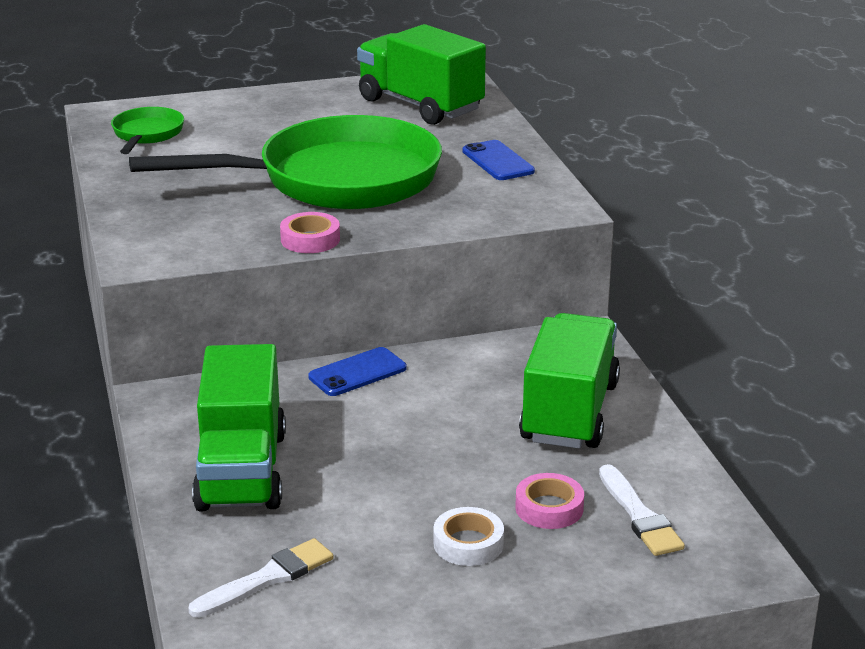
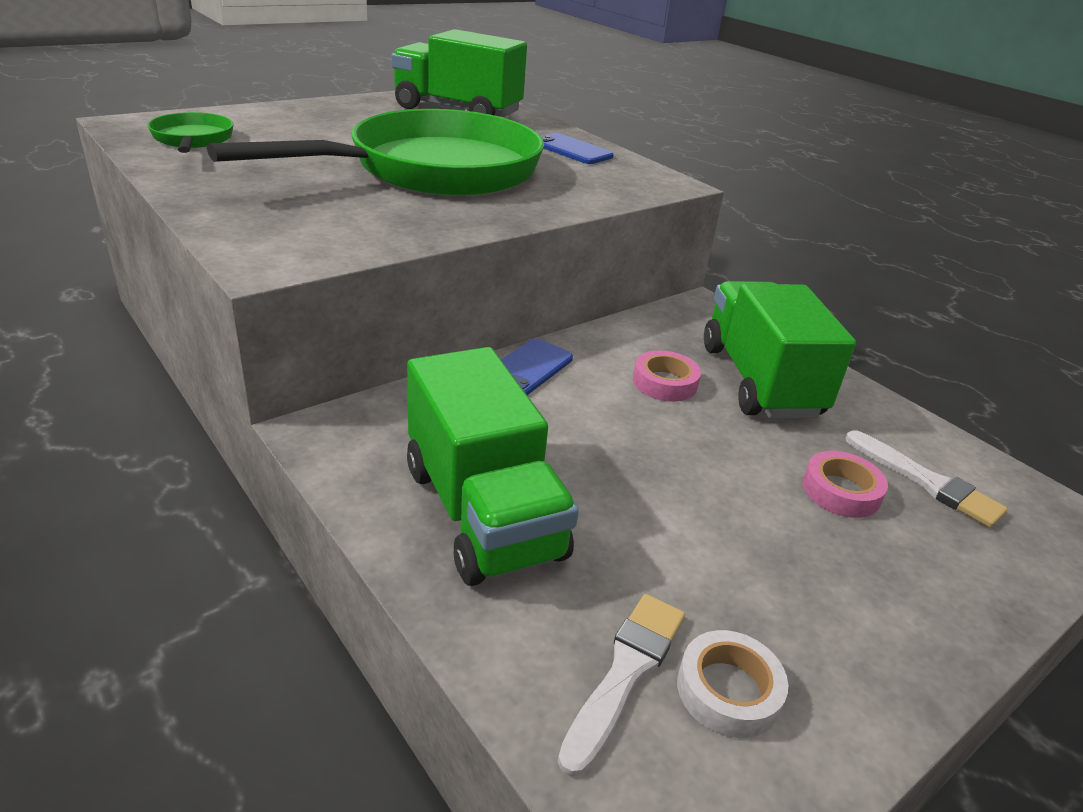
camera: 25 degrees left, 5 degrees up
pink tape [280,212,340,253] -> pink tape moved to [633,350,701,402]
white tape [433,507,504,566] -> white tape moved to [677,630,788,738]

